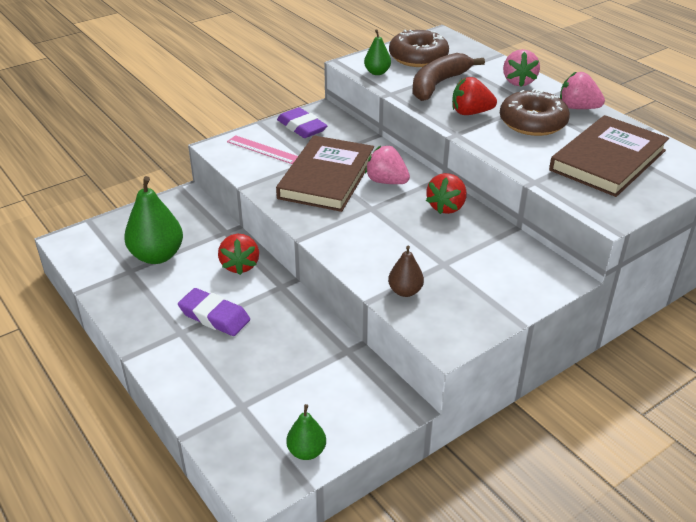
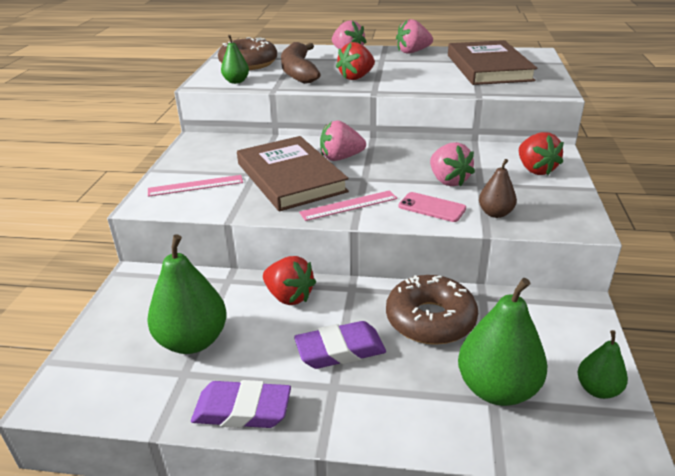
camera: 45 degrees left, 5 degrees down
purple eraser [277,107,327,138] -> purple eraser moved to [191,380,291,428]
red strawberry [426,173,467,214] -> red strawberry moved to [519,132,564,175]
brown donut [500,89,570,136] -> brown donut moved to [386,275,478,345]
none -> pink ruler [299,190,398,221]
none -> pink phone [399,192,466,222]
none -> pink strawberry [430,142,475,186]
none -> green pear [458,278,547,406]

